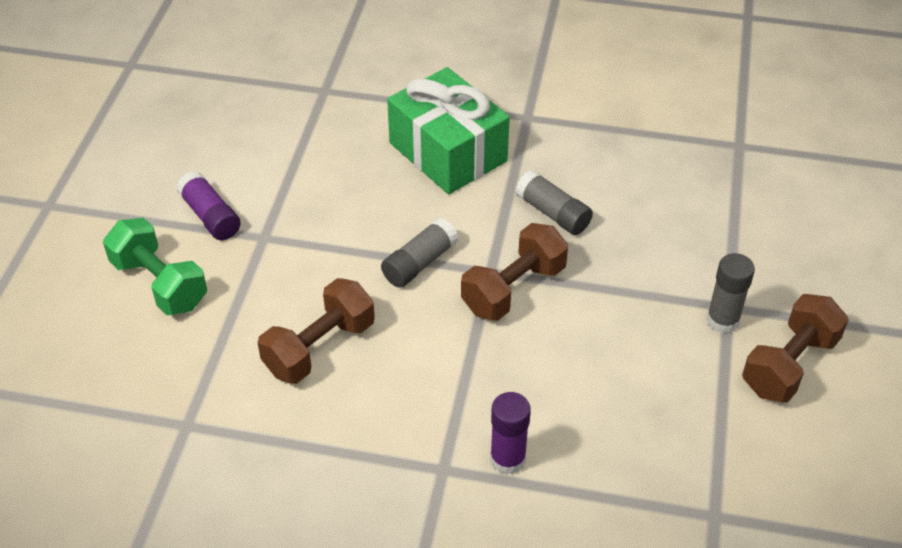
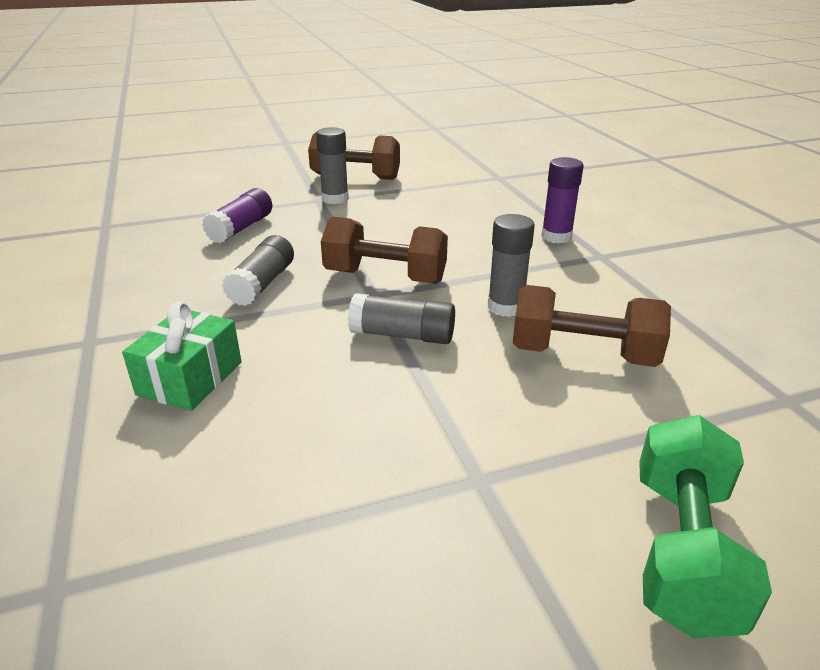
camera: 120 degrees left, 15 degrees down
purple glue stick [176,171,241,240] -> purple glue stick moved to [202,188,272,243]
green gift [387,67,510,194] -> green gift [122,301,242,411], size x0.59
none -> grey glue stick [488,214,535,317]

